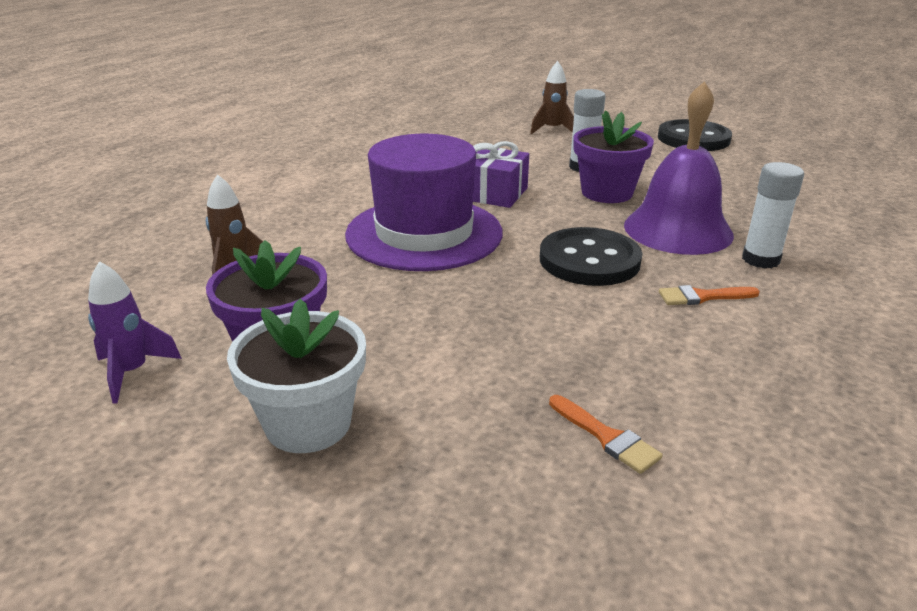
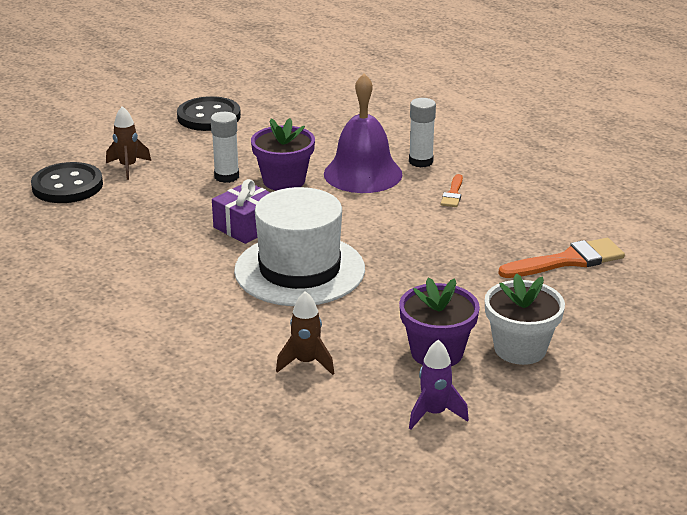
camera: 70 degrees left, 0 degrees up
purple hat [345,134,503,271] -> white hat [234,187,365,306]
black button [540,227,642,286] -> black button moved to [31,162,103,203]
orange brush [549,395,663,474] -> orange brush [498,238,625,278], size x1.85

